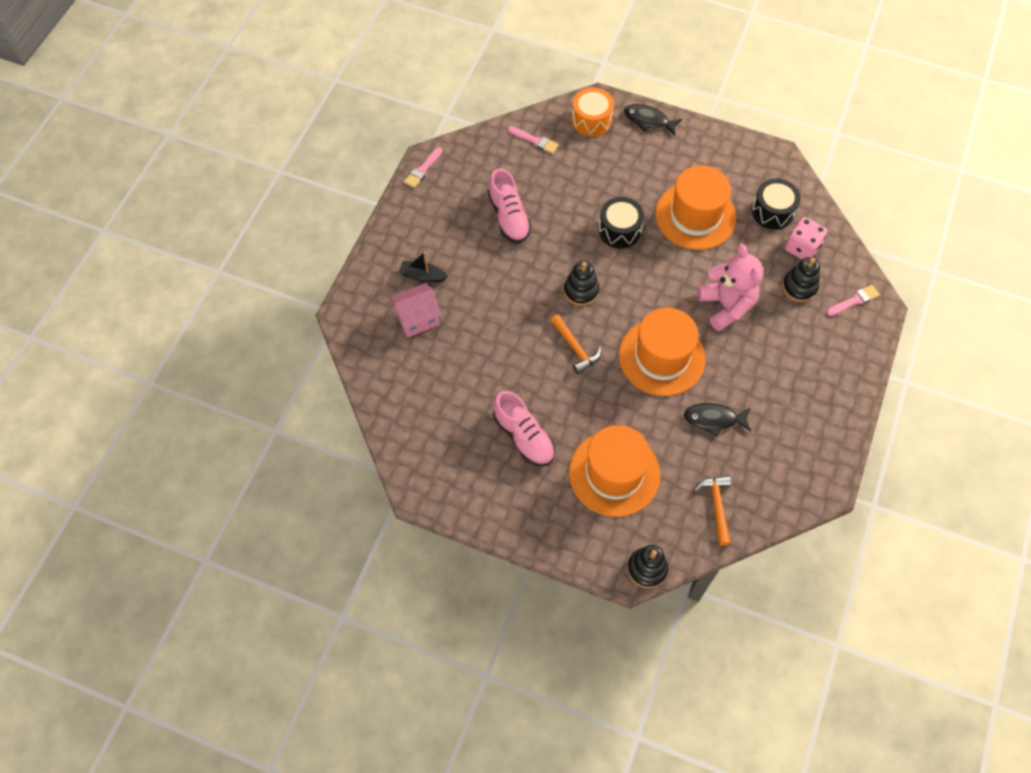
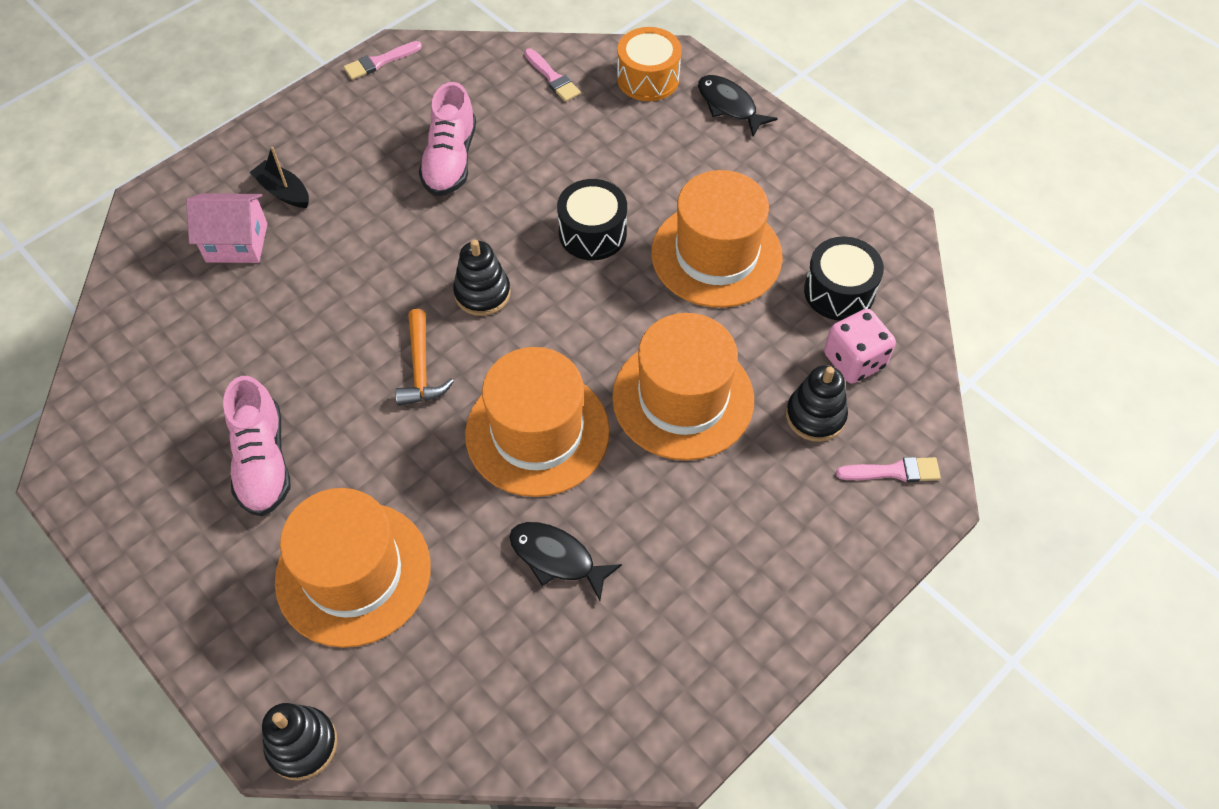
camera: 25 degrees right, 5 degrees down
orange hammer [694,475,731,546] -> none
pink teddy bear [697,244,763,331] -> orange hat [612,313,754,461]

